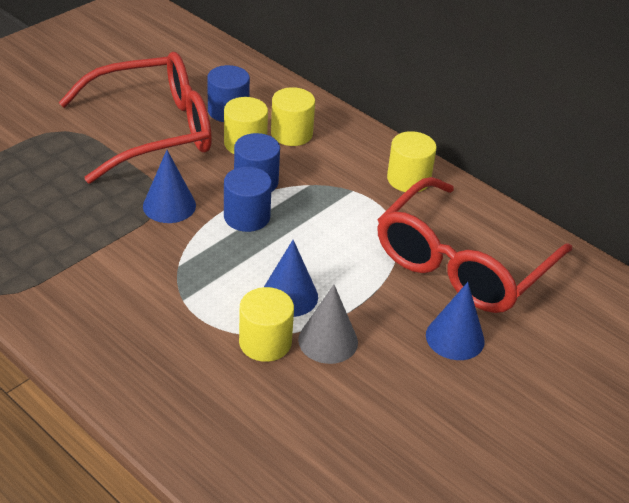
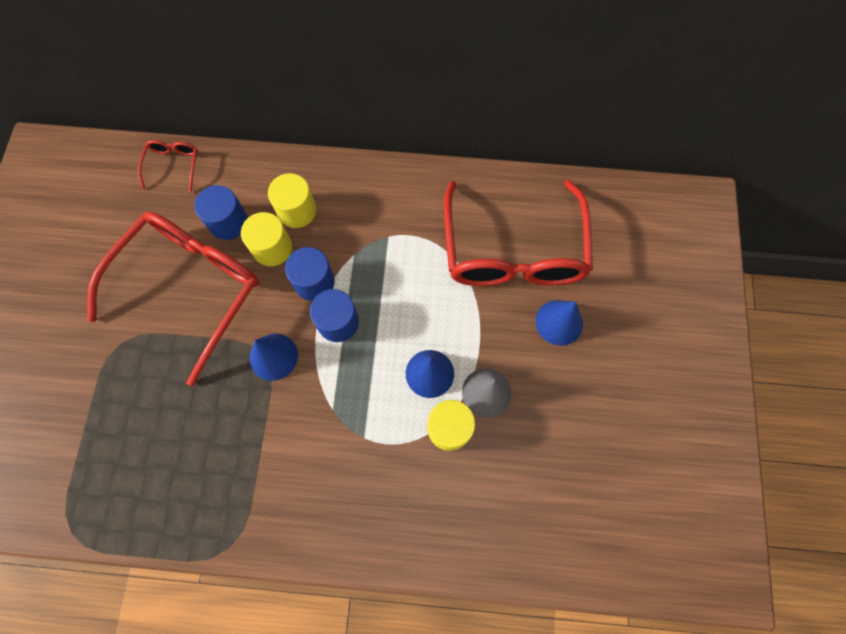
camera: 35 degrees left, 30 degrees up
yellow cylinder [387,131,437,192] -> none
none -> red glasses [138,140,198,192]

